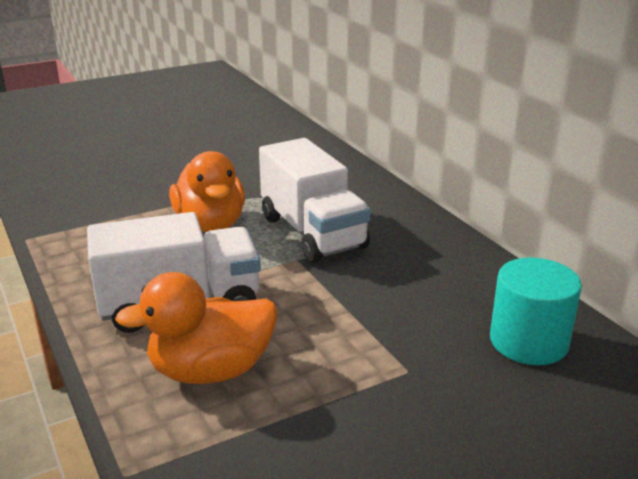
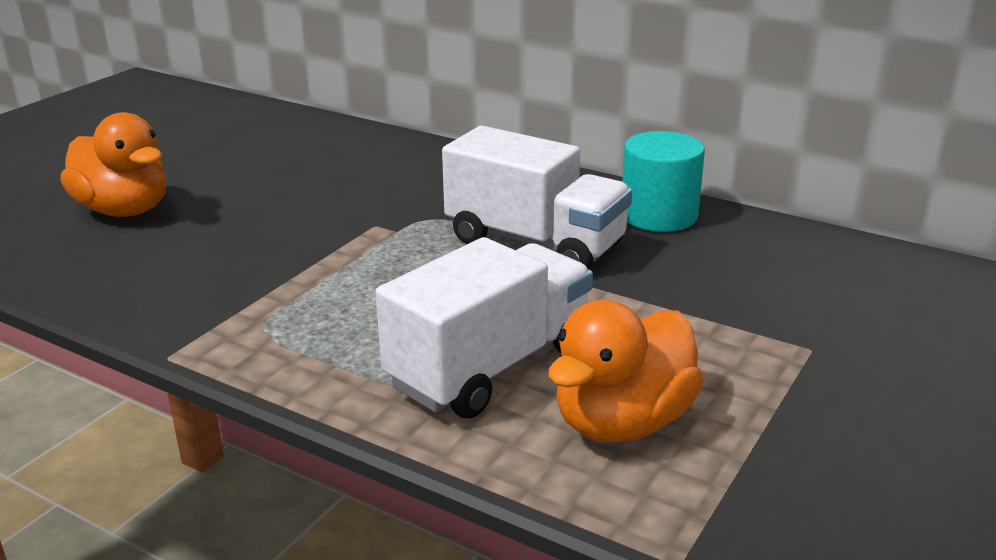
camera: 30 degrees left, 0 degrees up
orange duck [169,151,245,232] -> orange duck moved to [61,112,166,217]
turquoise cylinder [490,257,582,365] -> turquoise cylinder moved to [622,131,705,232]

